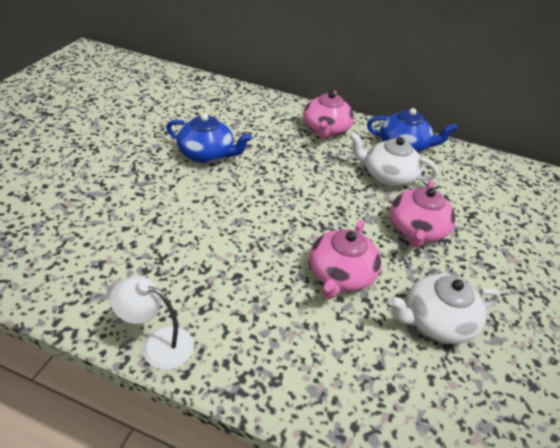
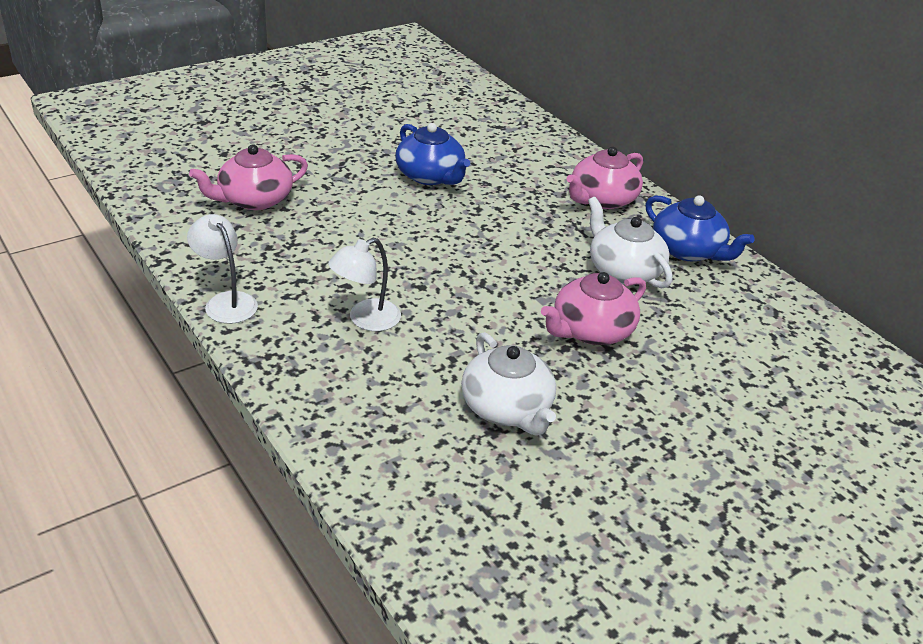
camera: 35 degrees right, 5 degrees down
pink teapot [310,220,381,299] -> pink teapot moved to [189,144,308,210]
white teapot [388,274,500,344] -> white teapot turned 135 degrees counterclockwise [461,332,556,436]
none -> white lamp [328,238,401,331]

